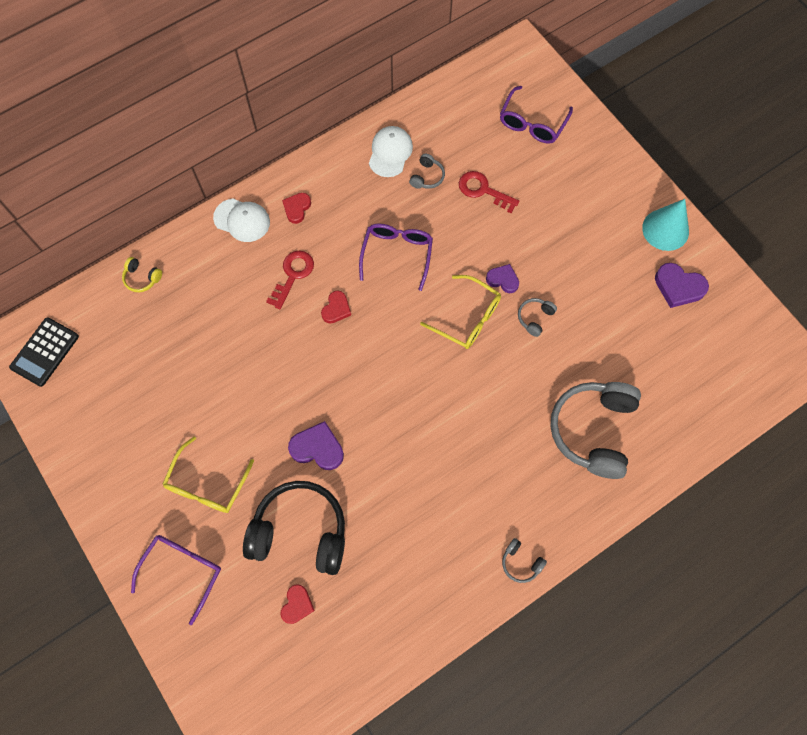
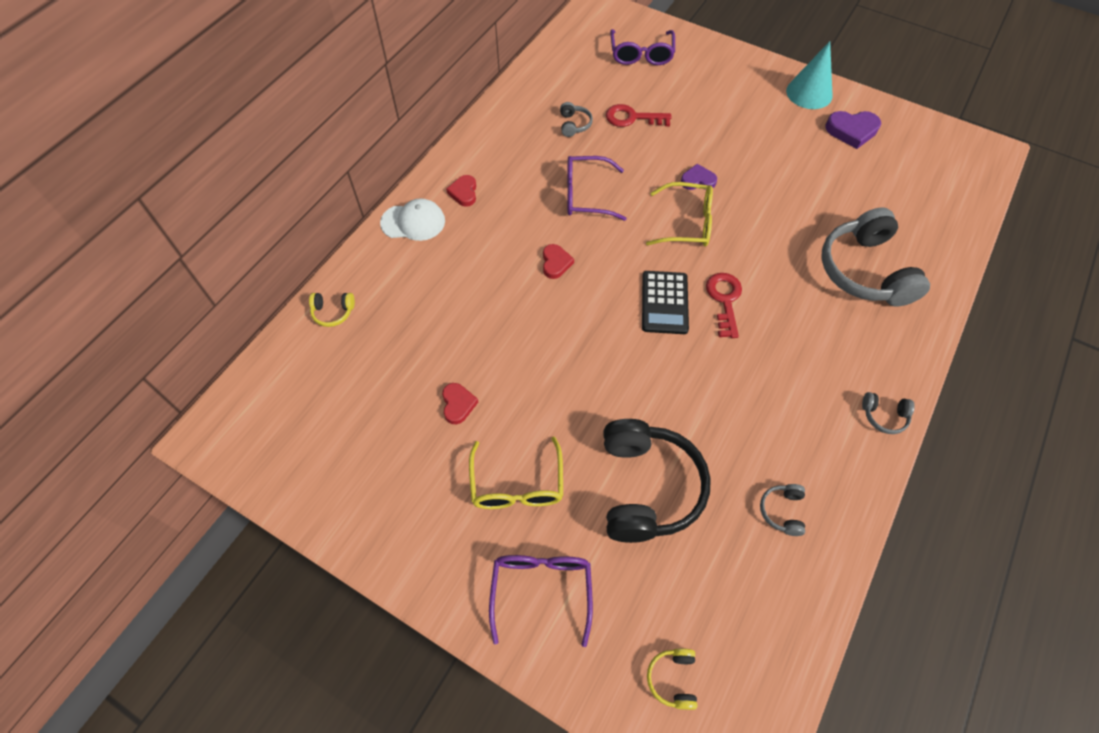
camera: 25 degrees left, 10 degrees down
black calculator [9,317,79,387] -> black calculator moved to [642,271,689,334]
black headphones [243,481,345,575] -> black headphones turned 105 degrees clockwise [603,419,711,543]
red key [266,251,314,309] -> red key moved to [706,273,742,338]
red heart [280,584,315,624] -> red heart moved to [442,383,478,424]
purple heart [288,421,344,470] -> none
purple glasses [359,224,433,291] -> purple glasses turned 75 degrees counterclockwise [567,156,627,221]
white cap [369,126,413,177] -> none
grey headphones [518,298,557,337] -> grey headphones moved to [760,484,805,536]
none -> yellow headphones [647,648,697,710]

